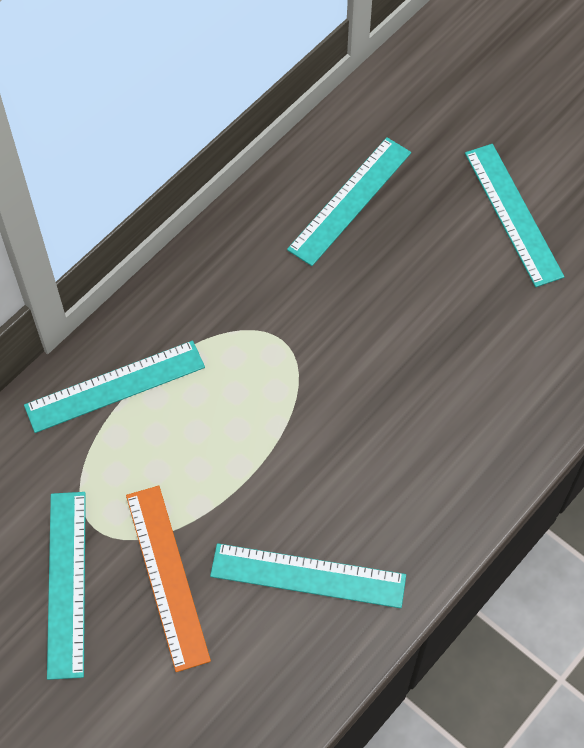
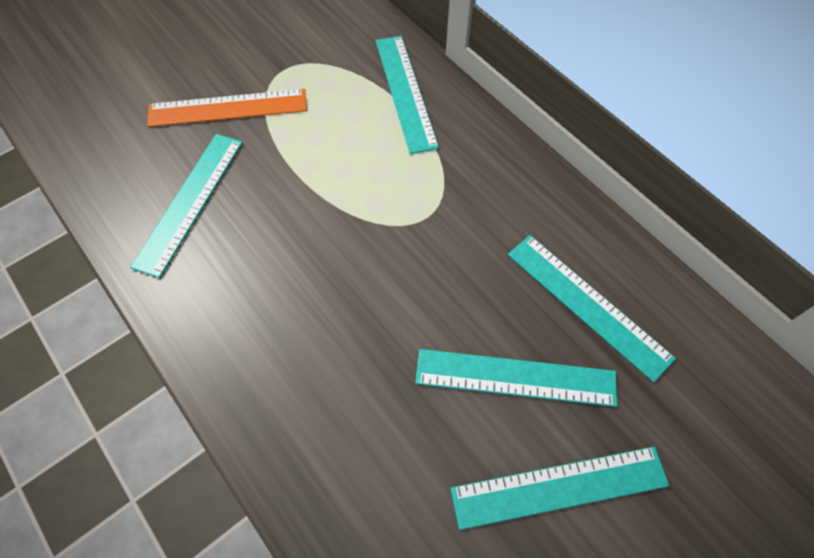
camera: 100 degrees right, 0 degrees up
turquoise ruler [47,492,86,680] -> turquoise ruler moved to [415,349,617,407]

